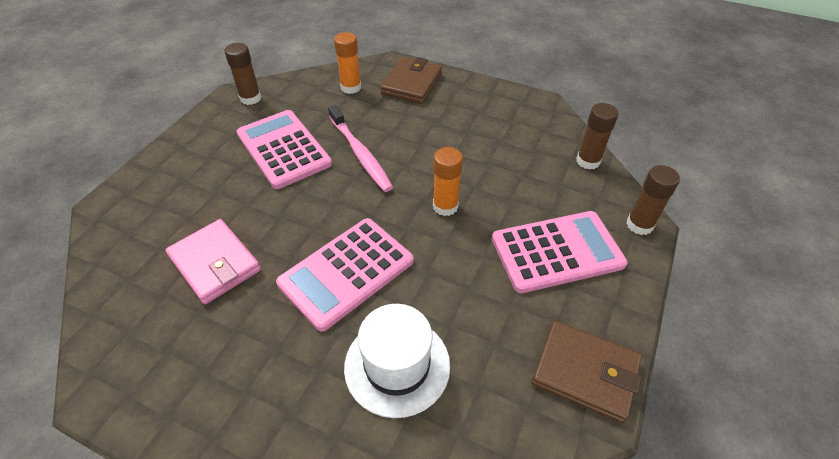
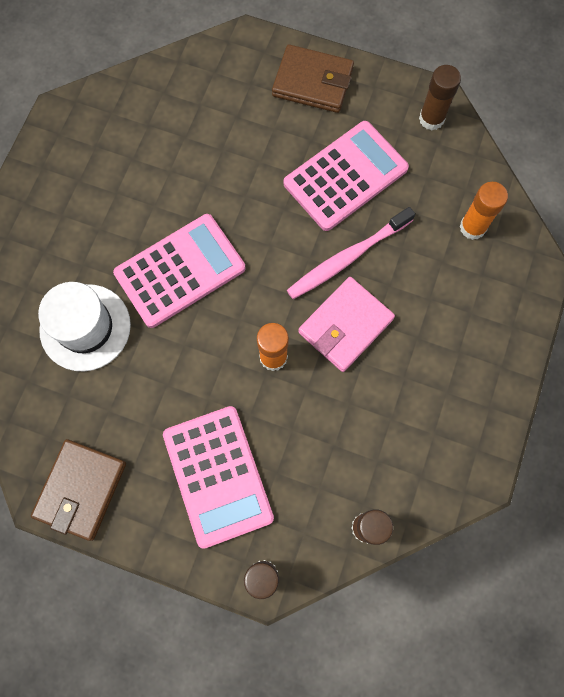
camera: 85 degrees right, 25 degrees up
pink wallet [166,219,261,304] -> pink wallet moved to [298,277,395,372]
pink calculator [276,218,414,332] -> pink calculator turned 105 degrees clockwise [113,214,245,328]
brown wallet [380,57,442,104] -> brown wallet moved to [272,44,354,113]

